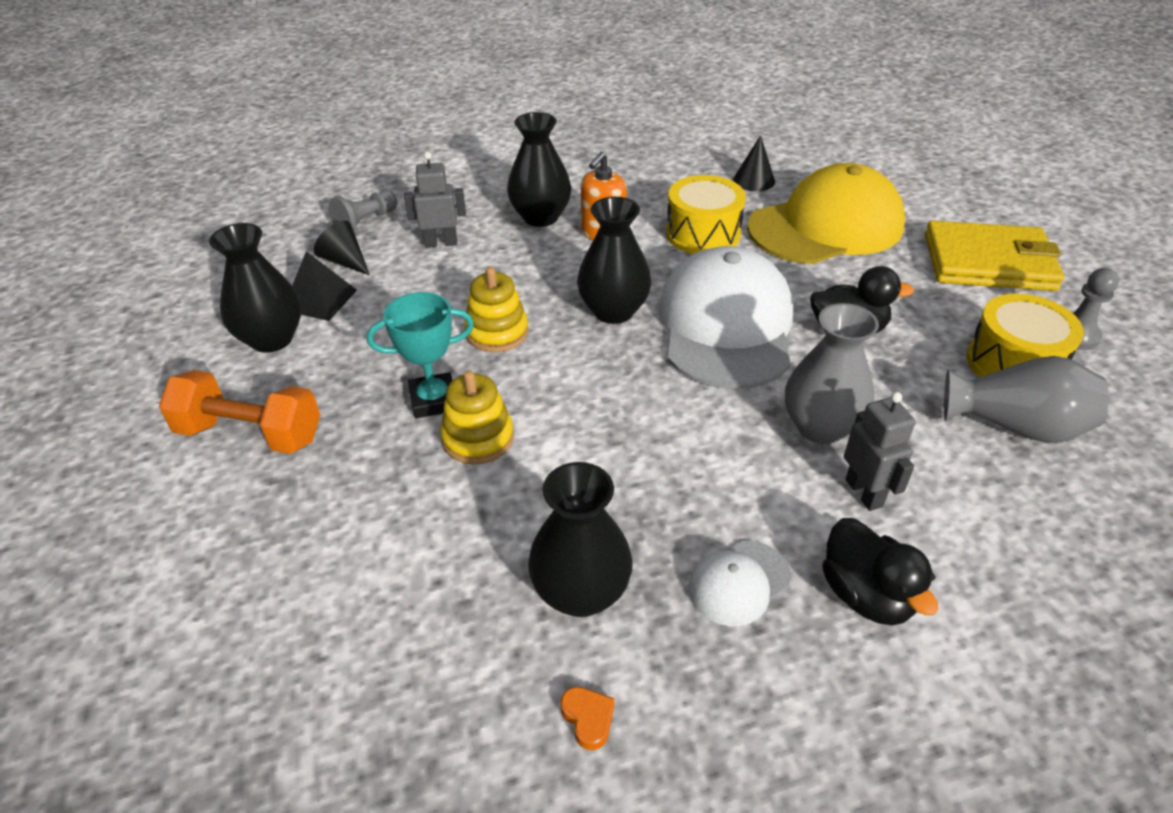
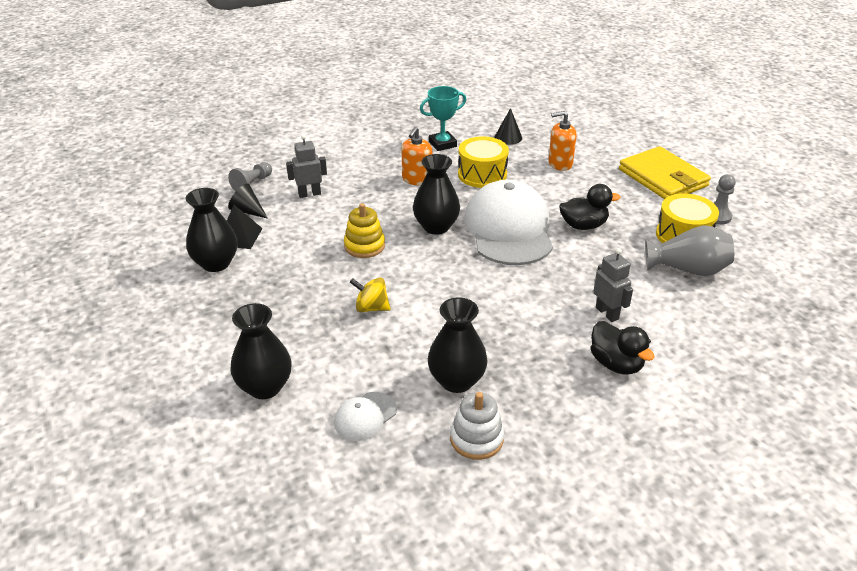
camera: 10 degrees left, 5 degrees down
orange dumbbell [159,370,320,454] -> none
turquoise trophy [367,292,474,418] -> turquoise trophy moved to [420,86,466,151]
yellow stacking toy [440,371,514,465] -> yellow spinning top [350,277,391,312]
black vase [507,112,571,227] -> black vase moved to [230,303,292,399]
orange heart [560,687,615,750] -> white stacking toy [450,392,504,460]
white cap [688,541,791,626] -> white cap moved to [334,392,397,441]
yellow cap [747,163,905,264] -> orange soap dispenser [548,111,577,171]
grey vase [785,303,879,444] -> none
yellow wallet [925,221,1065,291] -> yellow wallet turned 60 degrees clockwise [619,146,711,199]

